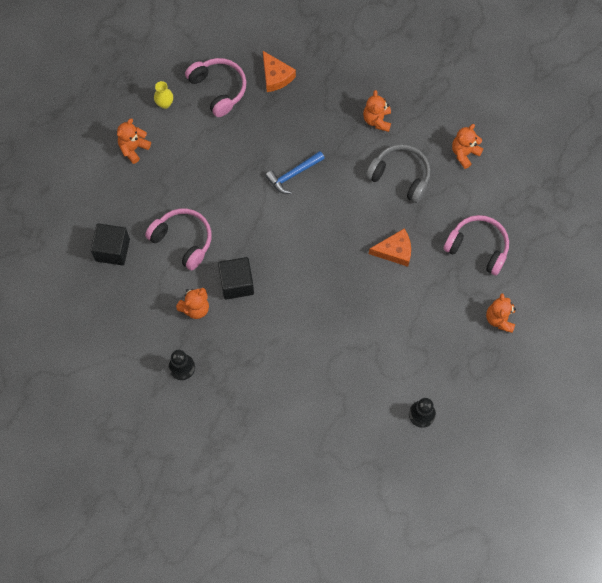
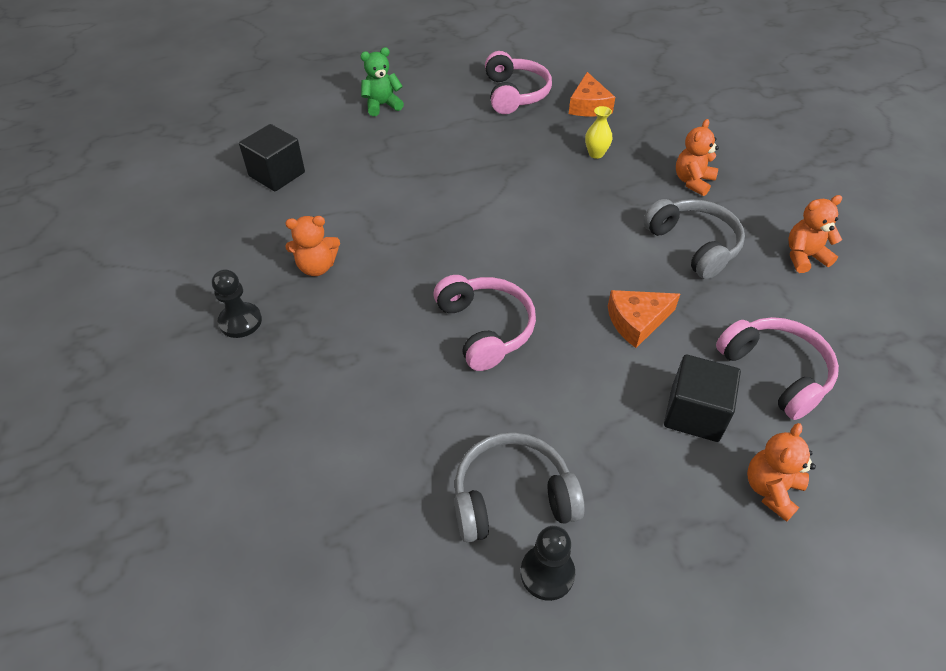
camera: 30 degrees right, 20 degrees down
orange teddy bear [117,118,151,164] -> green teddy bear [360,47,404,116]
pink headphones [145,208,212,270] -> pink headphones moved to [433,275,536,371]
yellow vase [154,81,173,109] -> yellow vase moved to [585,106,612,159]
black cube [218,257,254,300] -> black cube moved to [664,354,741,442]
blue hammer [265,151,325,194] -> none
orange cheese [369,228,411,267] -> orange cheese turned 135 degrees clockwise [608,290,680,348]
none -> grey headphones [455,432,585,543]

